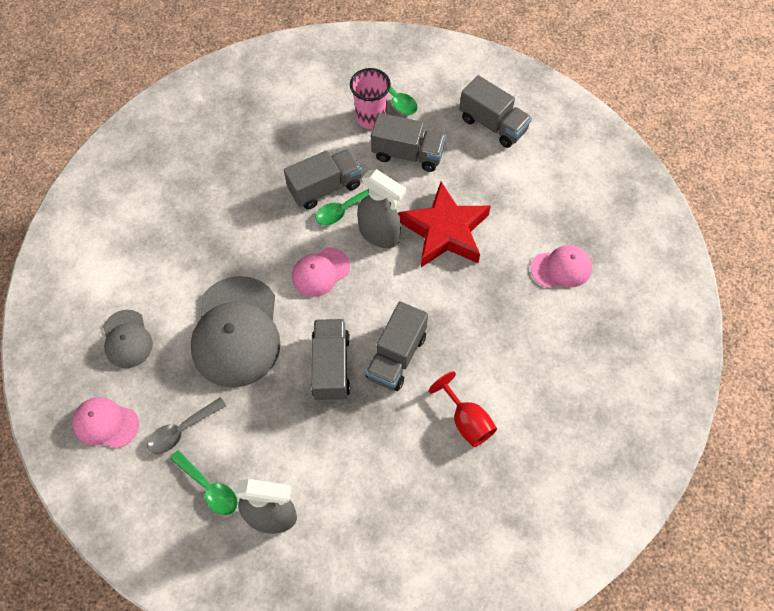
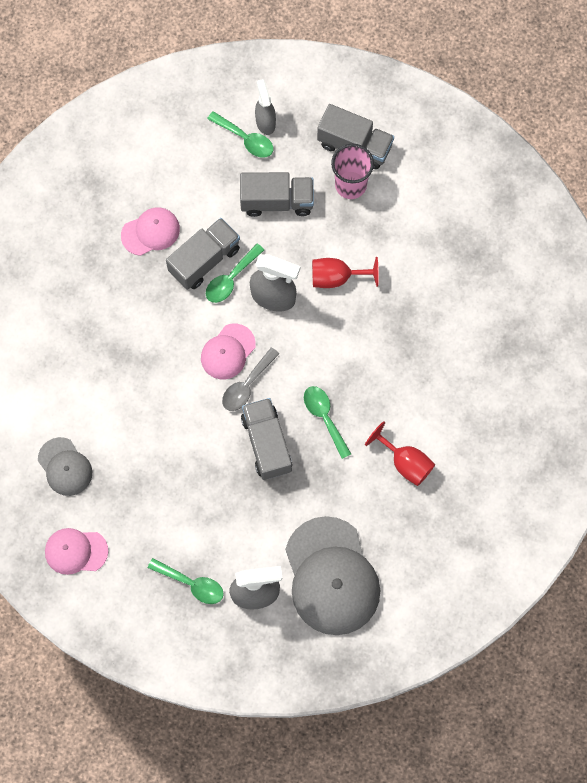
camera: 15 degrees left, 10 degrees up
grey spoon [147,397,226,454] -> grey spoon moved to [222,347,279,411]
grey cap [191,276,280,388] -> grey cap moved to [285,516,380,635]
pink cup [350,68,391,129] -> pink cup moved to [331,144,374,199]
grey truck [366,301,428,391] -> green spoon [304,386,351,459]
red star [398,182,491,267] -> red goblet [312,257,379,288]
pink cap [531,245,592,288] -> pink cap moved to [121,207,180,256]
none -> grey spray bottle [255,79,276,135]

